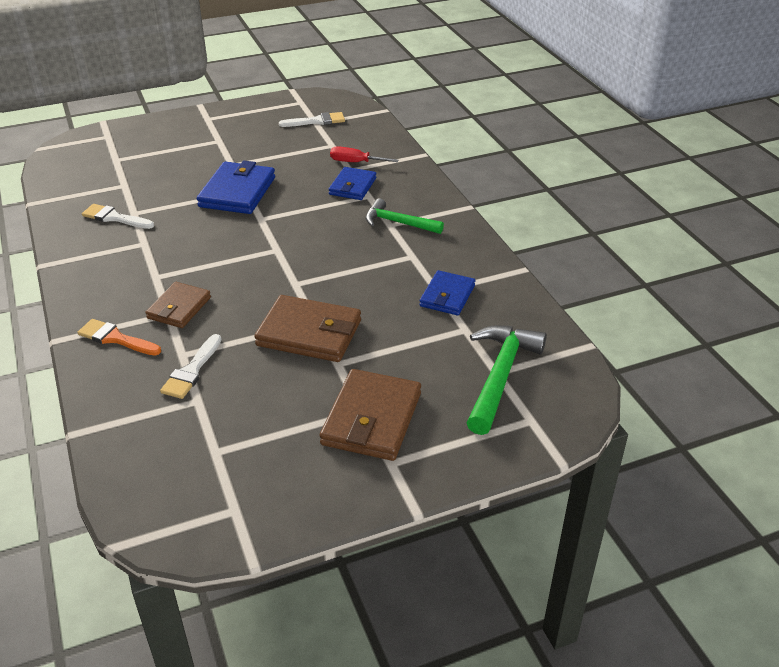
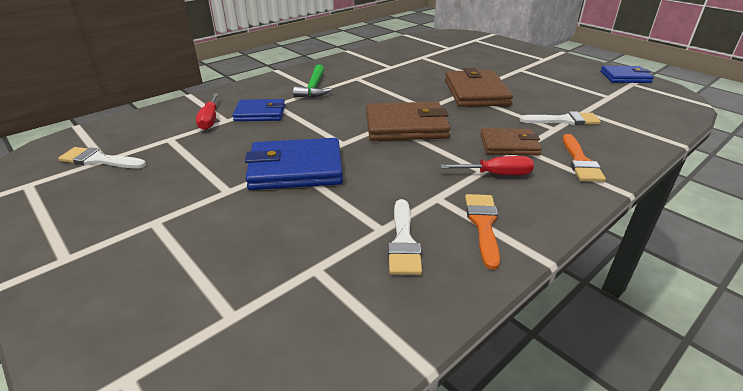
camera: 110 degrees left, 5 degrees down
white brush [279,112,345,127] -> white brush turned 45 degrees counterclockwise [58,147,146,169]
brown wallet [320,369,421,461] -> brown wallet moved to [366,102,450,141]
blue wallet [420,270,475,315] -> blue wallet moved to [600,66,654,83]
green hammer [467,325,547,435] -> none
none -> red screwdriver [440,156,534,175]
none -> orange brush [465,194,500,270]

